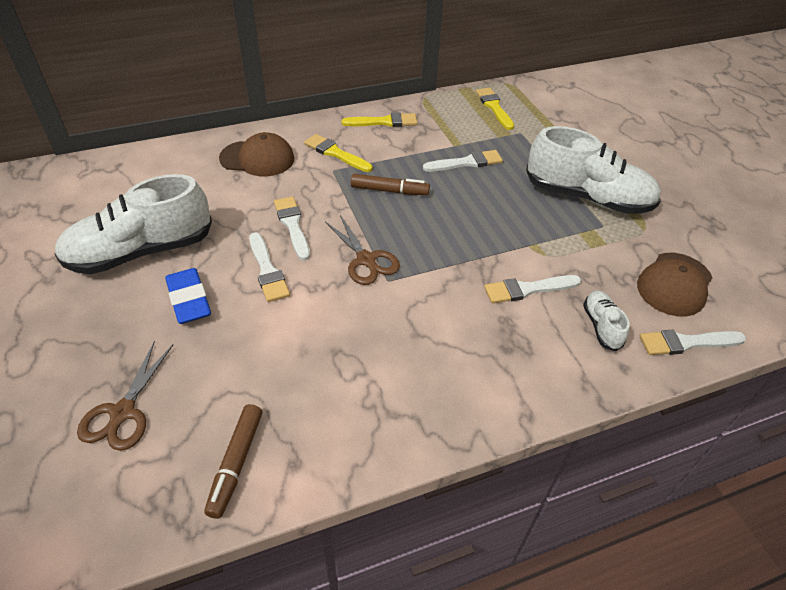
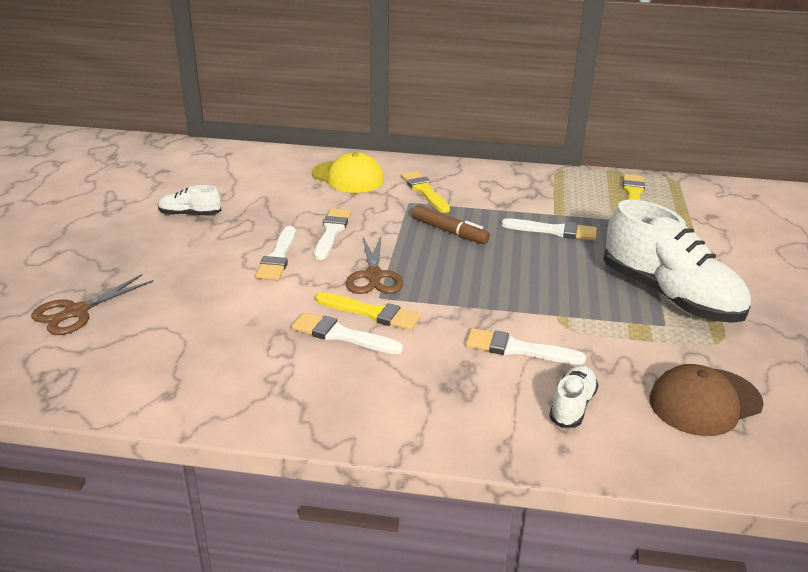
camera: 30 degrees right, 15 degrees down
white shoe [54,174,212,274] -> white shoe [158,185,222,216], size x0.45
blue eraser [165,268,211,324] -> none
brown marker [204,404,262,519] -> none
brown cap [219,132,294,176] -> yellow cap [312,152,384,193]
yellow brush [341,113,418,127] -> yellow brush moved to [315,292,421,330]
white brush [640,330,746,355] -> white brush moved to [291,312,403,354]

